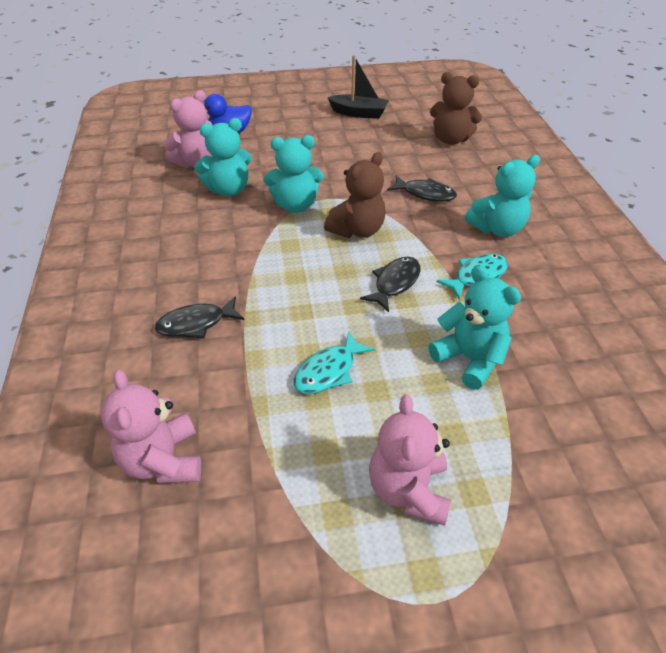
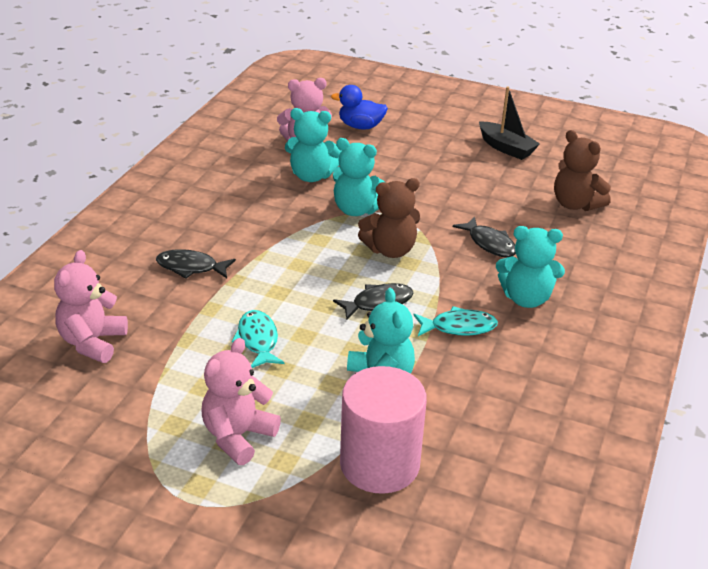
camera: 30 degrees right, 10 degrees down
turquoise fish [294,331,375,394] -> turquoise fish turned 90 degrees clockwise [232,310,285,368]
none -> pink cylinder [340,366,427,494]

